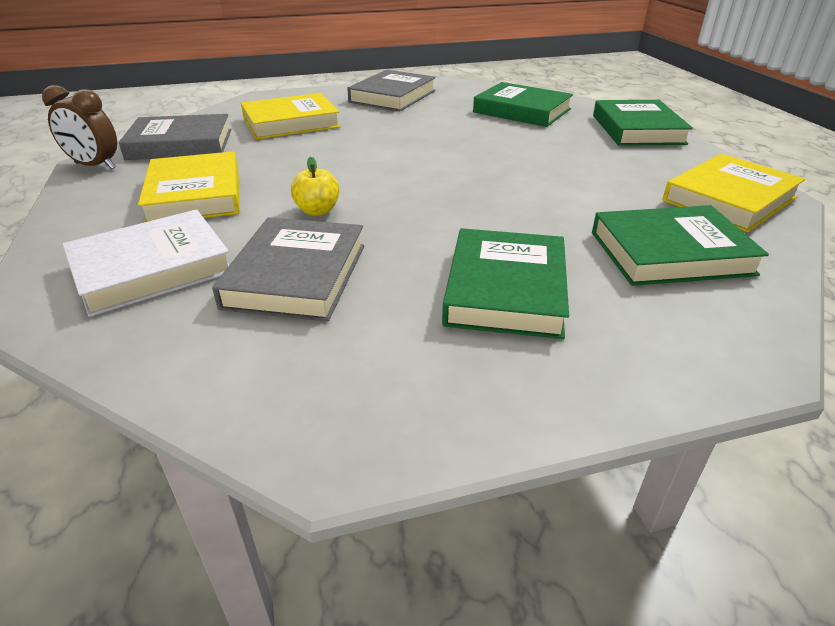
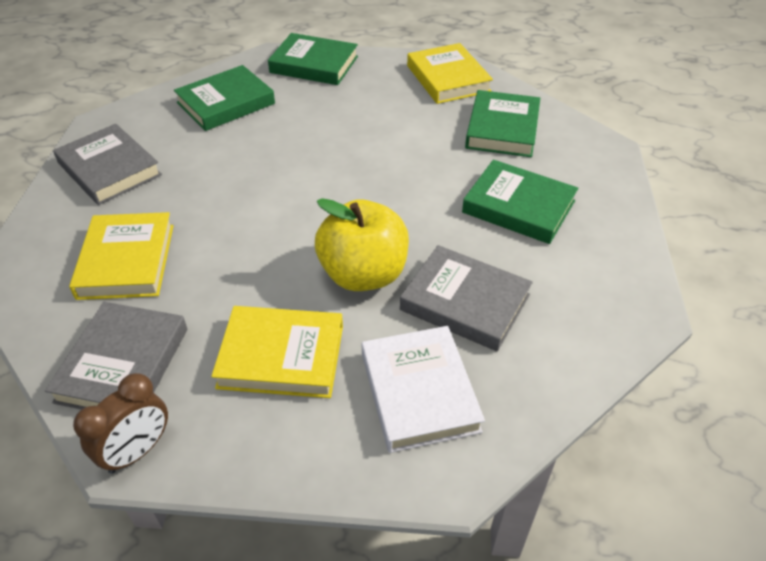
camera: 70 degrees left, 10 degrees up
yellow apple [291,157,340,216] -> yellow apple [315,198,409,291], size x2.13

